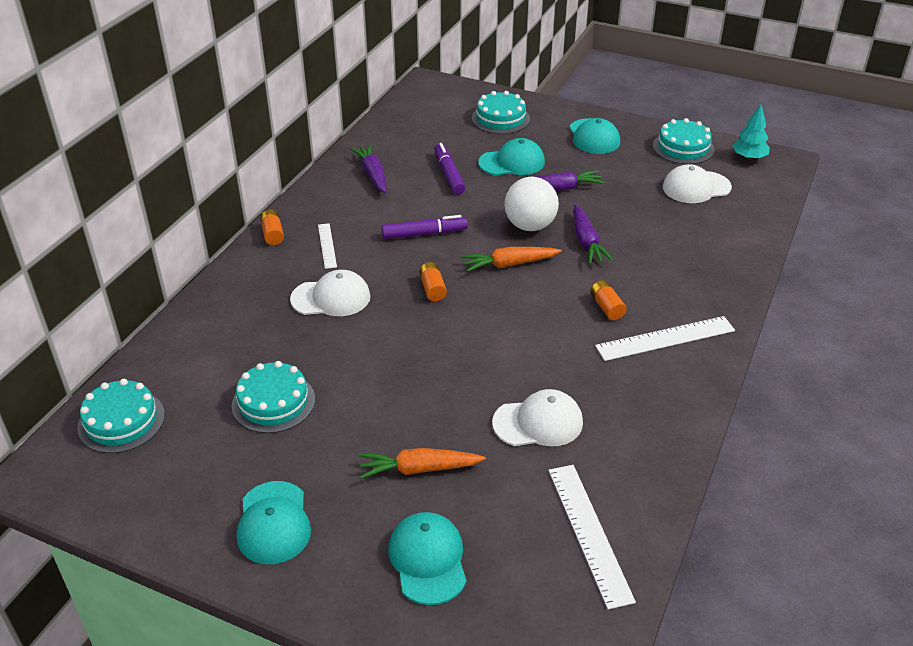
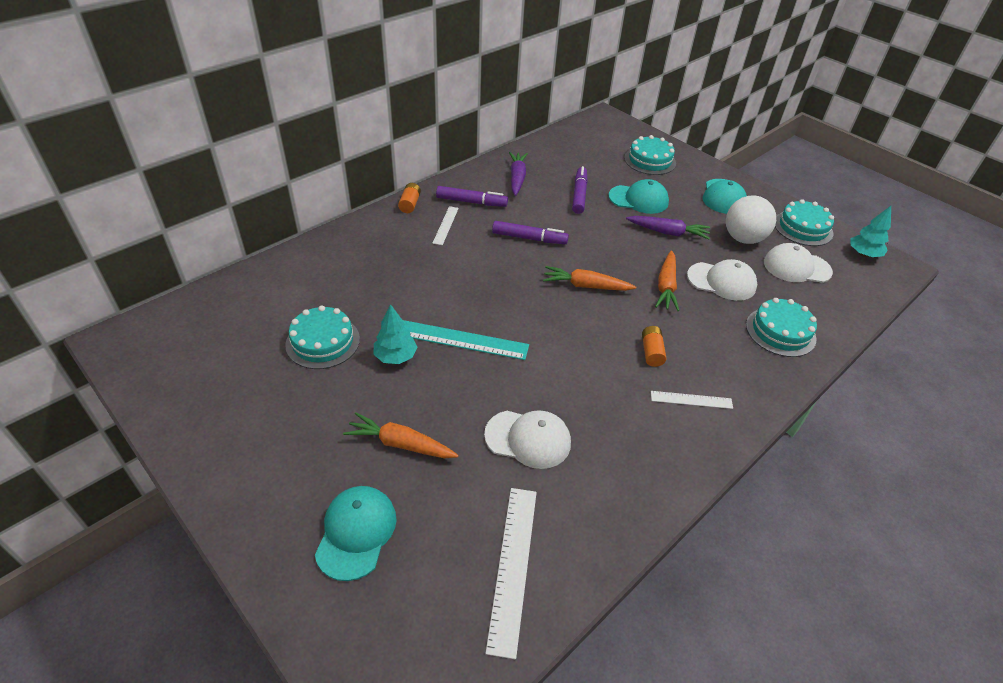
camera: 20 degrees right, 5 degrees up
turquoise cake [77,379,165,453] -> turquoise cake moved to [746,298,817,357]
turquoise cap [237,481,311,564] -> none
white cap [290,270,371,316] -> white cap moved to [687,259,757,301]
orange battery [419,262,447,301] -> none
white ball [504,177,559,231] -> white ball moved to [726,195,776,244]
purple carrot [573,205,614,264] -> orange carrot [655,250,679,311]
white ruler [595,316,735,361] -> white ruler [651,391,733,409], size x0.57
none -> turquoise tree [373,304,417,364]
none -> turquoise ruler [403,320,529,360]
none -> purple marker [436,186,508,207]

